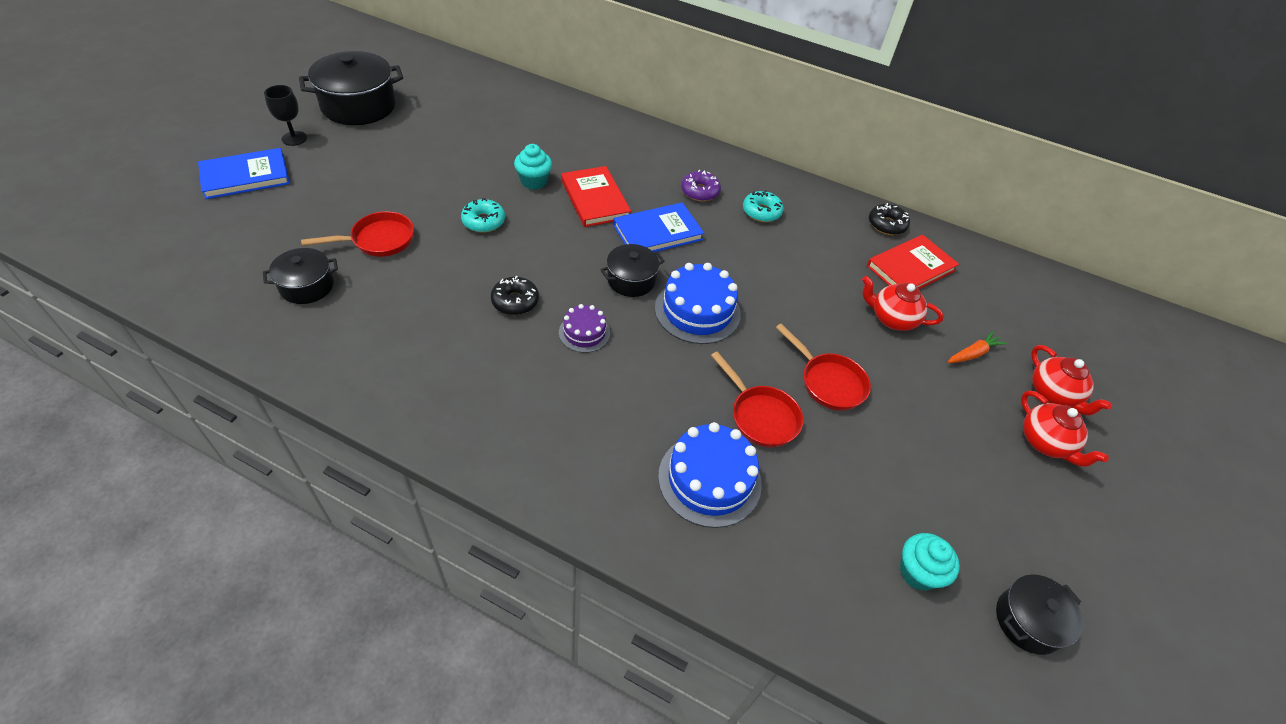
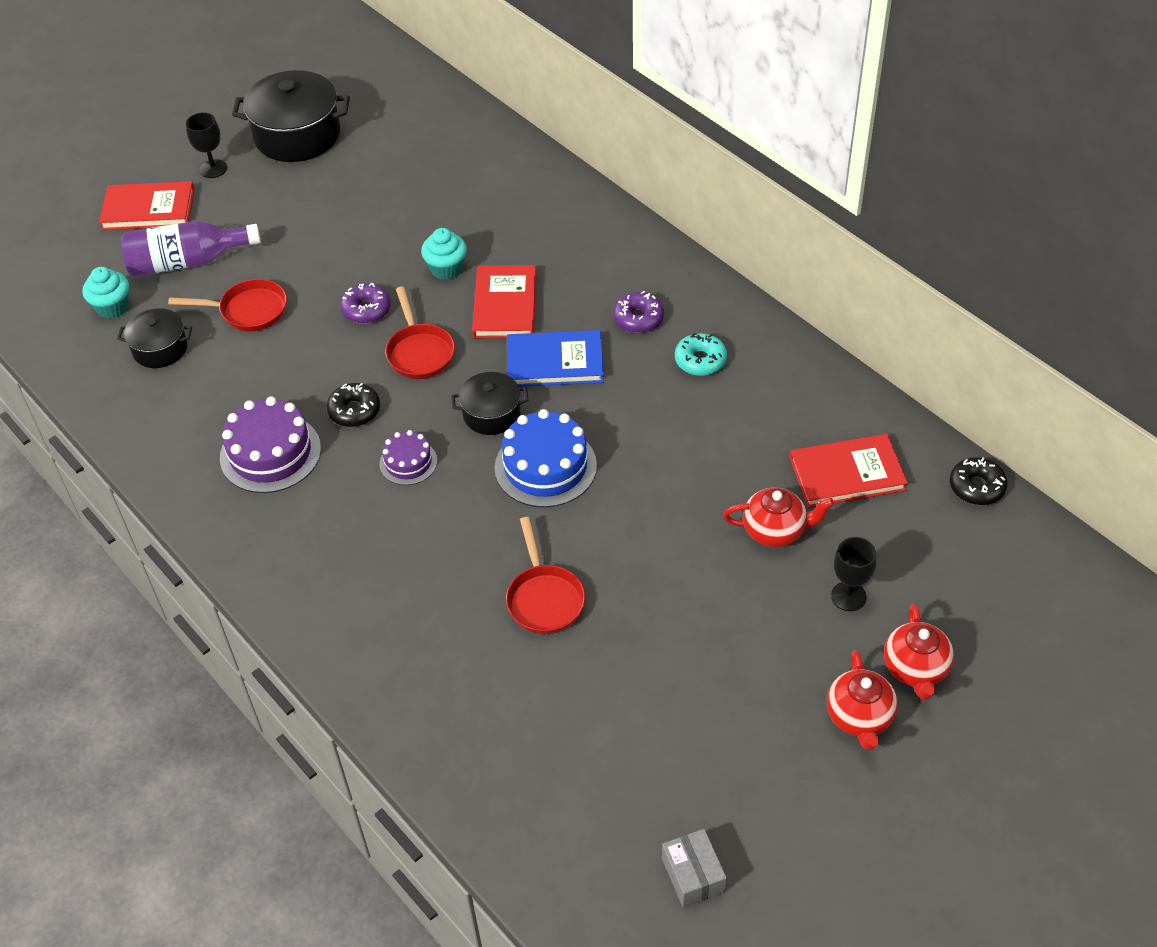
camera: 30 degrees right, 0 degrees up
blue book [198,148,290,199] -> red book [99,181,195,230]
turquoise donut [461,198,505,233] -> purple donut [340,283,391,324]
blue cake [658,422,762,528] -> none
red pan [776,323,871,411] -> red pan moved to [385,286,455,379]
red teapot [862,276,944,331] -> red teapot turned 135 degrees clockwise [723,487,834,547]
black donut [869,203,910,235] -> black donut moved to [950,457,1007,505]
turquoise cupcake [900,533,960,591] -> turquoise cupcake moved to [82,267,129,319]
orange carrot [948,331,1007,363] -> black goblet [831,537,877,611]
black pot [996,574,1084,655] -> grey box [662,829,727,908]
none -> purple bottle [121,221,261,277]
none -> purple cake [220,397,321,493]

